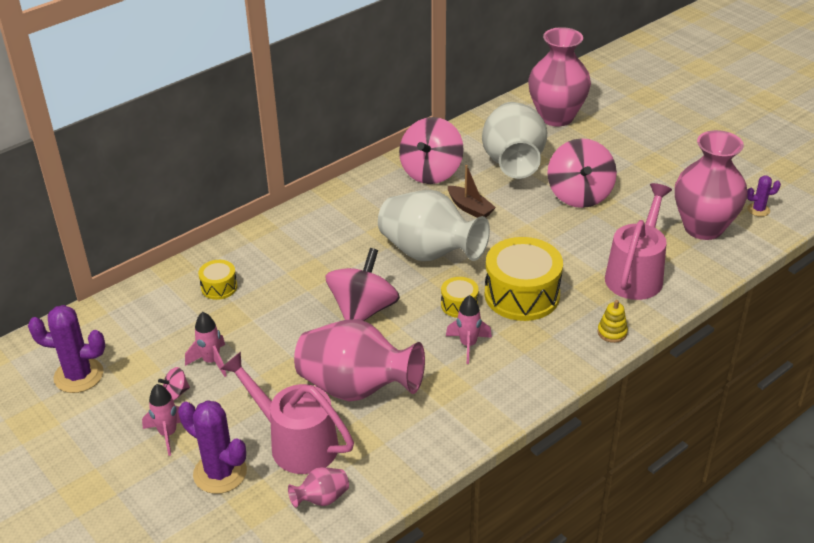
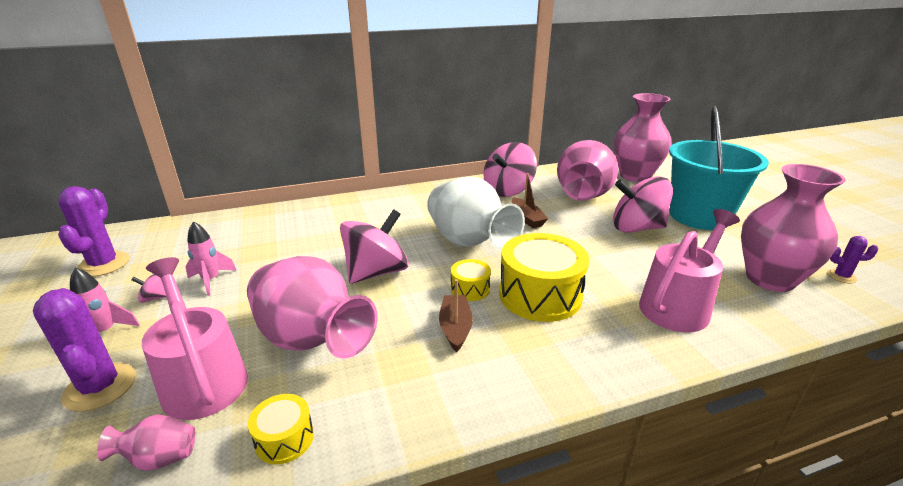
camera: 20 degrees right, 10 degrees down
purple cactus [28,305,105,393] -> purple cactus turned 60 degrees clockwise [58,186,130,277]
yellow drum [198,260,238,300] -> yellow drum moved to [248,394,314,464]
pink rocket [446,295,492,364] -> brown boat [439,279,473,352]
white vase [482,102,547,179] -> pink vase [557,140,618,201]
pink spinning top [547,138,617,208] -> pink spinning top turned 75 degrees clockwise [613,176,673,233]
yellow stacking toy [598,300,628,343] -> none
none -> turquoise bucket [669,107,769,230]

